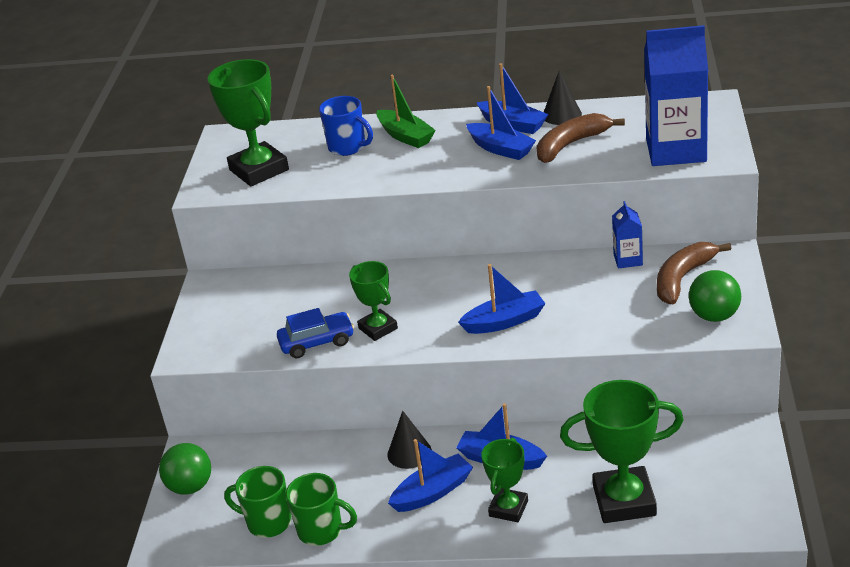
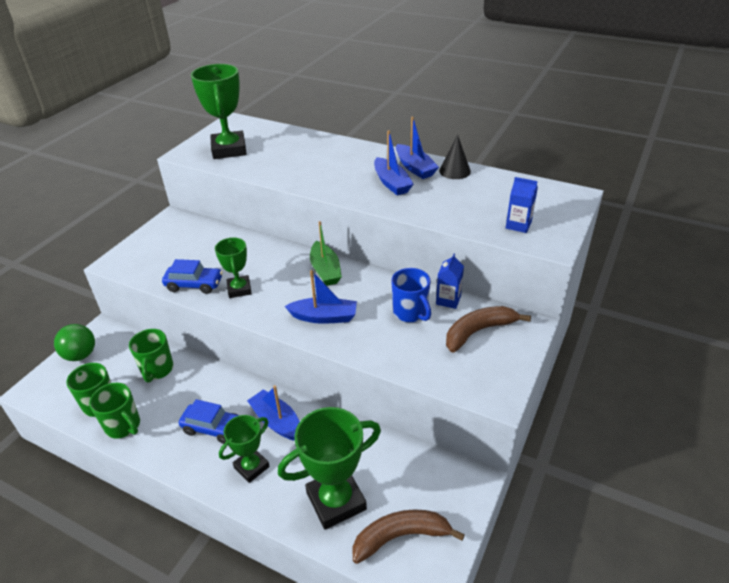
camera: 20 degrees right, 5 degrees up
blue mug [319,96,373,156] -> blue mug moved to [391,268,431,322]
green boat [376,75,436,148] -> green boat moved to [310,221,342,286]
black cone [387,411,432,469] -> none
blue boat [388,439,473,512] -> blue car [179,399,240,444]
brown banana [536,113,625,163] -> brown banana moved to [352,509,465,564]
green trophy [560,380,684,523] -> green trophy turned 45 degrees counterclockwise [278,407,381,530]
blue carton [644,25,708,166] -> blue carton [506,177,538,233], size x0.46
green ball [689,270,741,322] -> none
none -> green mug [129,329,174,383]

